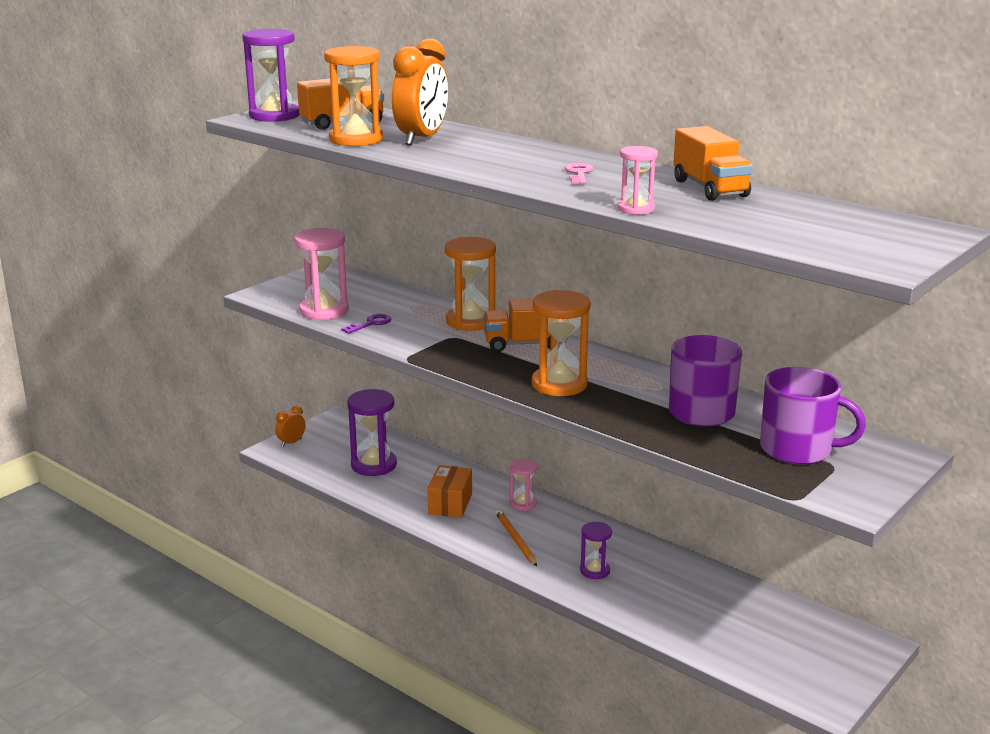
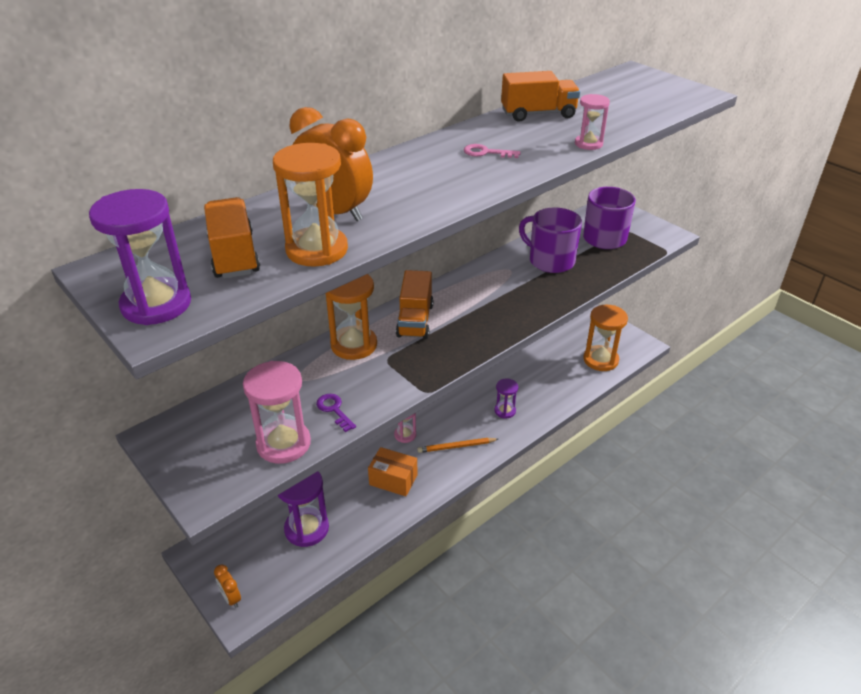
camera: 80 degrees left, 15 degrees up
orange hourglass [532,290,591,396] -> orange hourglass moved to [583,305,628,371]

